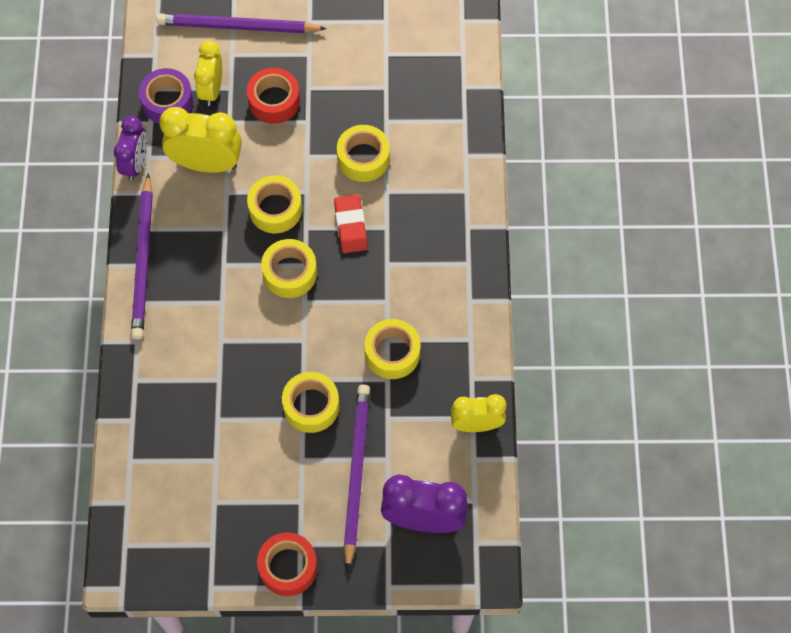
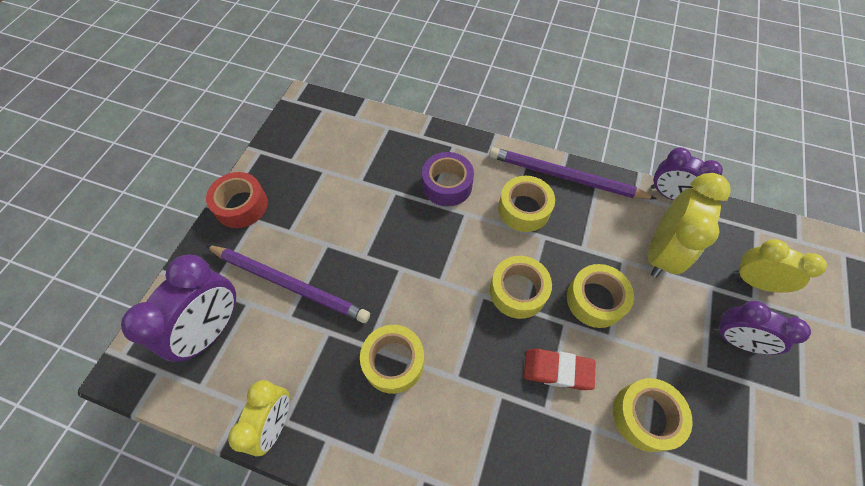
camera: 110 degrees right, 5 degrees down
purple tape [139,68,194,124] -> purple tape moved to [422,152,474,206]
purple pencil [156,13,327,33] -> none
red tape [247,68,300,124] -> purple clock [713,301,811,355]
yellow tape [282,372,339,433] -> yellow tape moved to [498,176,555,232]

